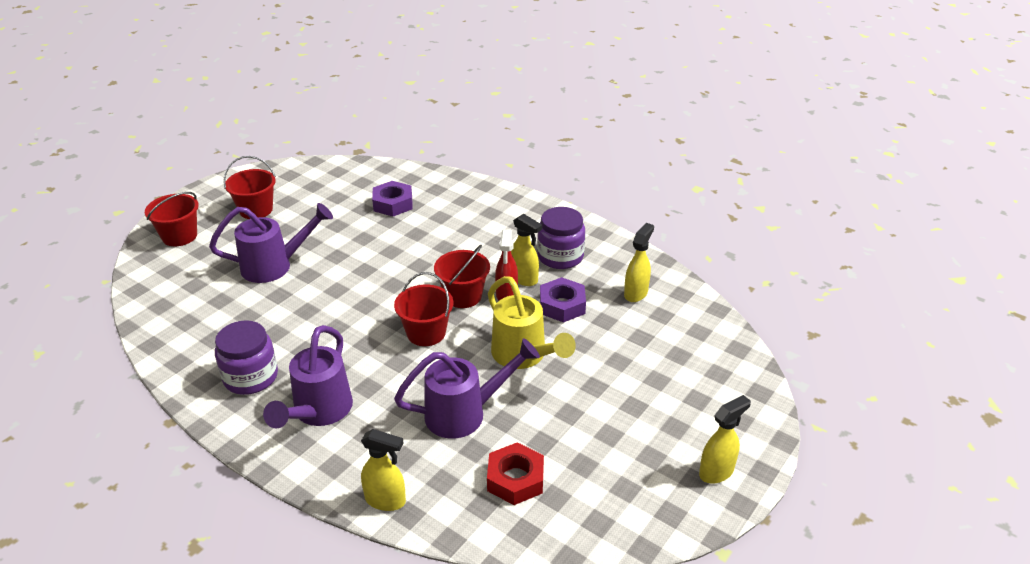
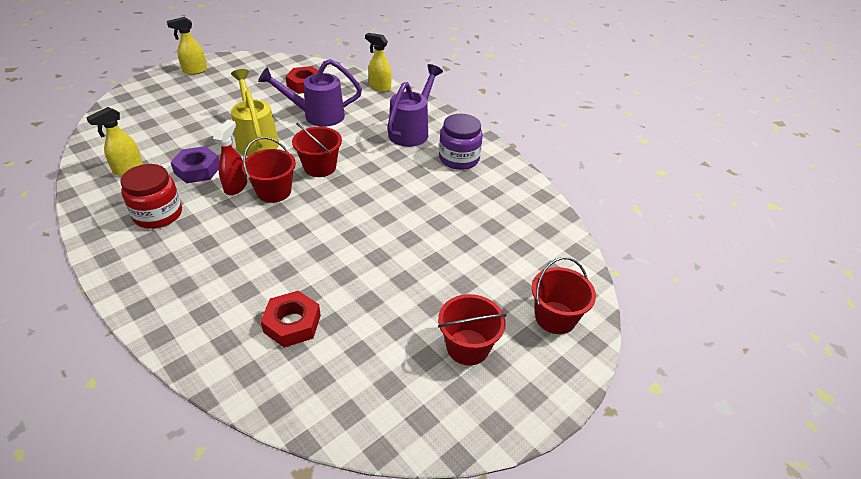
camera: 170 degrees left, 5 degrees up
purple watering can [209,203,333,283] -> none
purple nut [372,181,413,216] -> red nut [260,291,321,348]
yellow spray bottle [511,214,542,286] -> none
purple jar [537,207,585,269] -> red jar [121,164,182,229]

